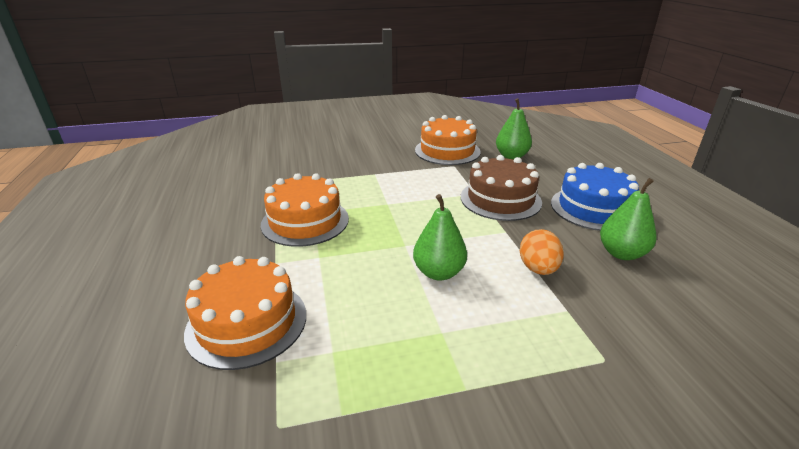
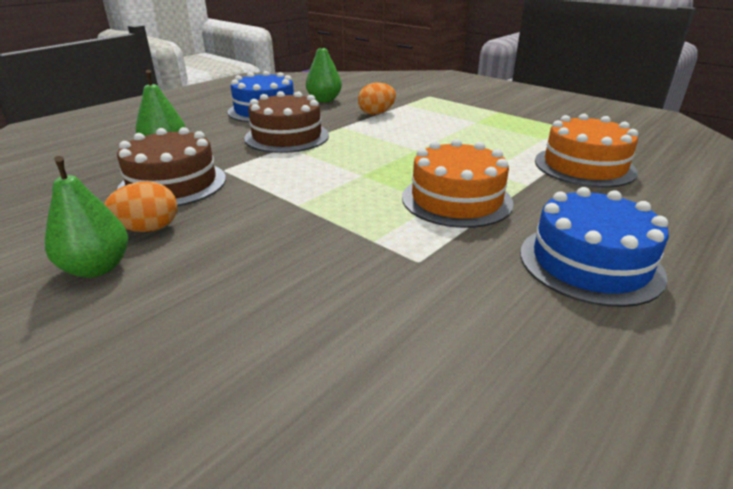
camera: 125 degrees left, 0 degrees up
green pear [413,194,467,281] -> green pear moved to [45,156,128,278]
orange cake [415,115,481,165] -> brown cake [117,127,226,207]
none -> orange egg [104,181,177,232]
none -> blue cake [520,187,669,307]

